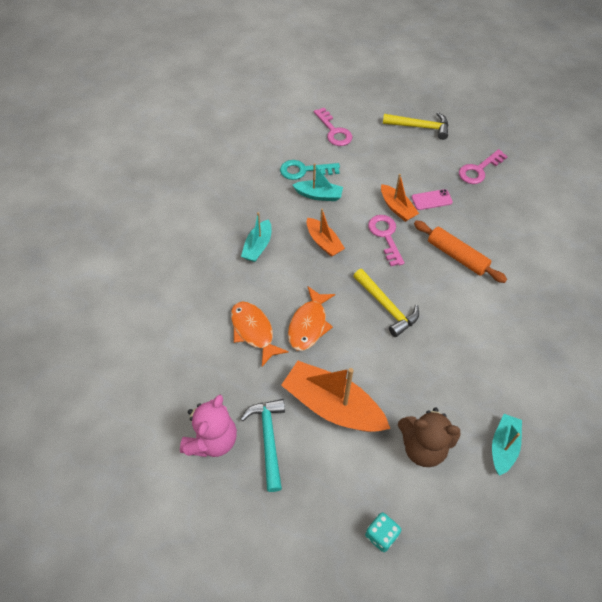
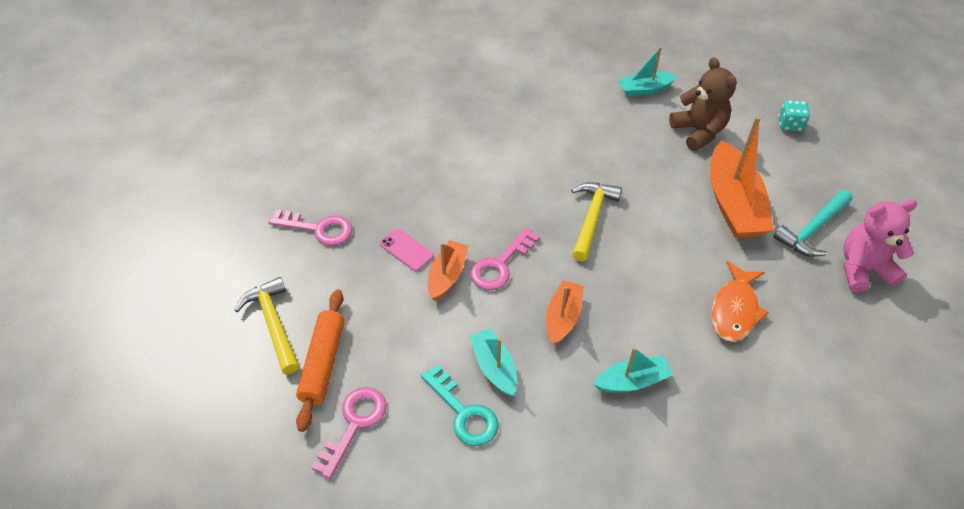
camera: 125 degrees left, 5 degrees down
orange fish [288,286,335,351] -> none
orange rolling pin [414,220,507,283] -> orange rolling pin moved to [296,289,344,432]

